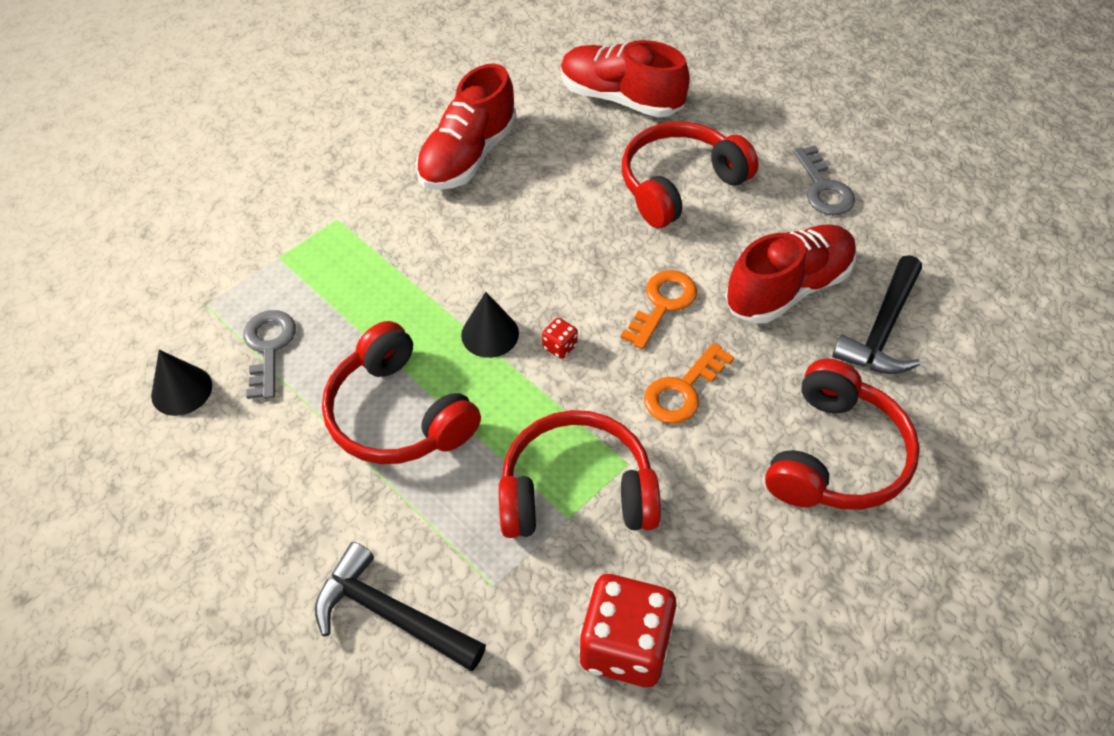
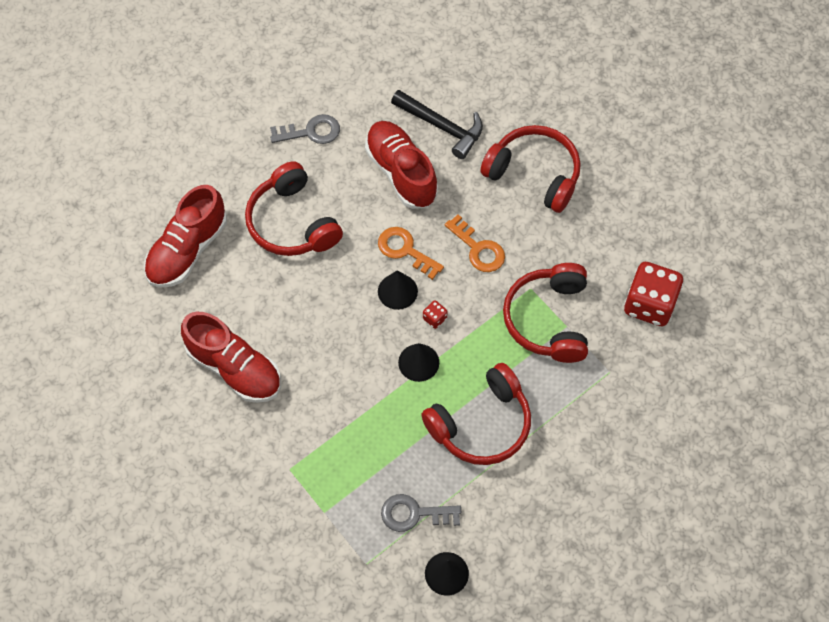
camera: 85 degrees left, 10 degrees up
black hammer [315,542,486,671] -> none
none -> black cone [378,270,418,310]

